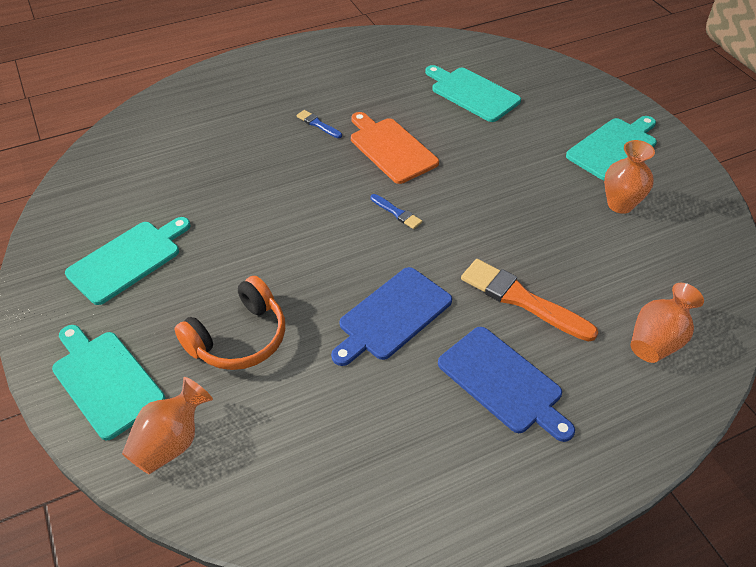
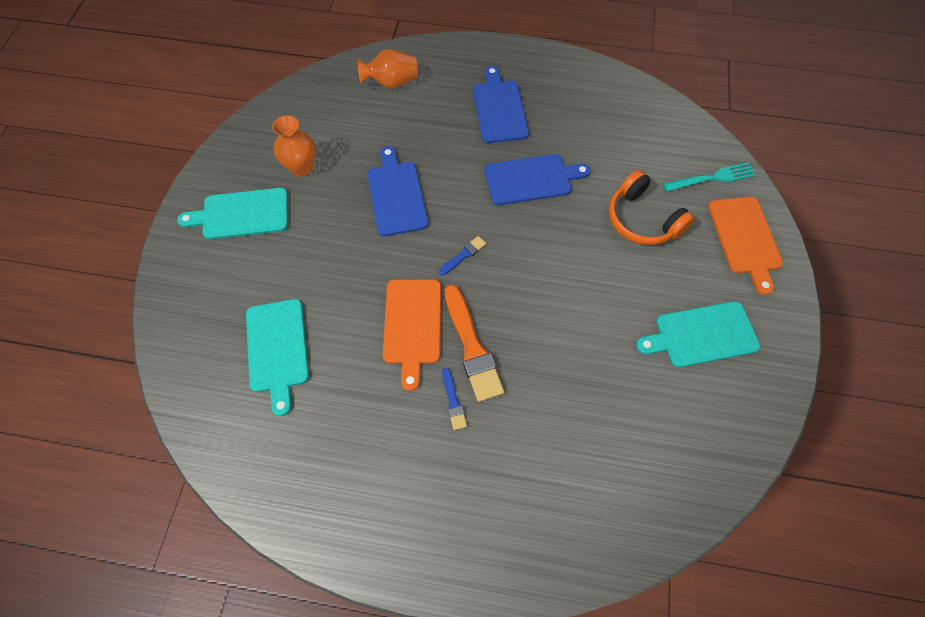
camera: 145 degrees left, 15 degrees up
turquoise cutting board [52,325,166,440] -> orange cutting board [708,197,783,295]
orange vase [122,377,213,474] -> turquoise fork [663,162,756,192]
orange headphones [174,276,285,370] -> orange headphones turned 120 degrees counterclockwise [609,170,695,245]
blue brush [371,194,422,229] -> blue brush turned 60 degrees clockwise [439,236,486,275]
orange brush [461,259,598,342] -> orange brush moved to [445,285,504,402]
none -> blue cutting board [367,146,428,236]

